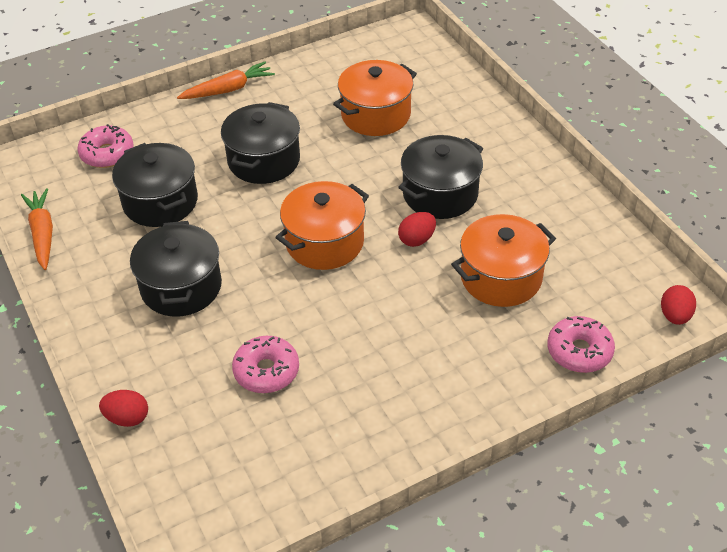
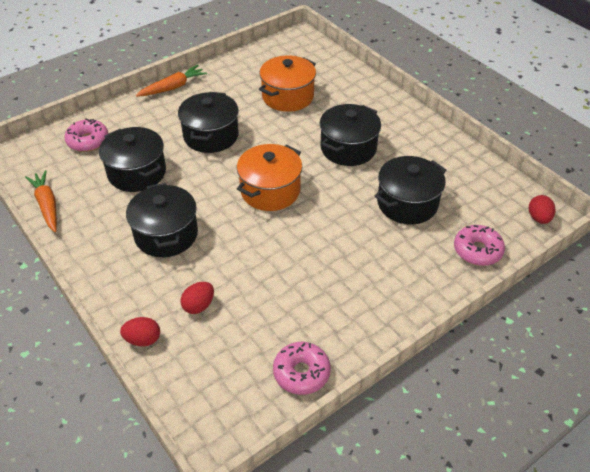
camera: 10 degrees left, 0 degrees up
pink donut [232,336,299,393] -> pink donut moved to [273,342,331,395]
red egg [398,212,436,247] -> red egg moved to [181,282,214,314]
orange pot [451,214,556,307] -> black pot [375,156,446,224]

